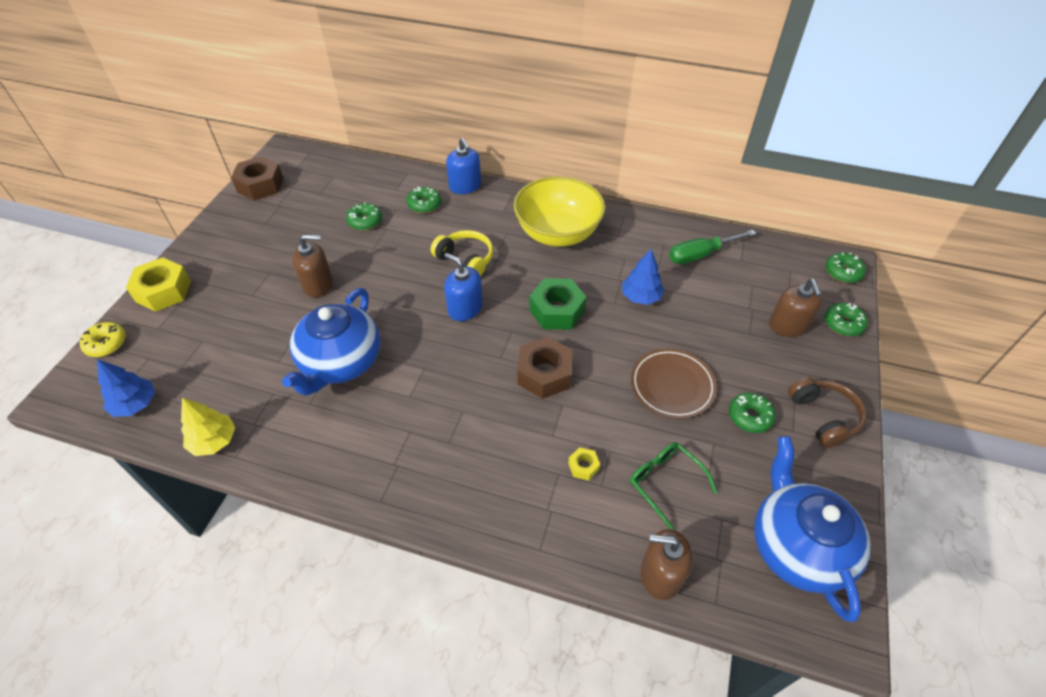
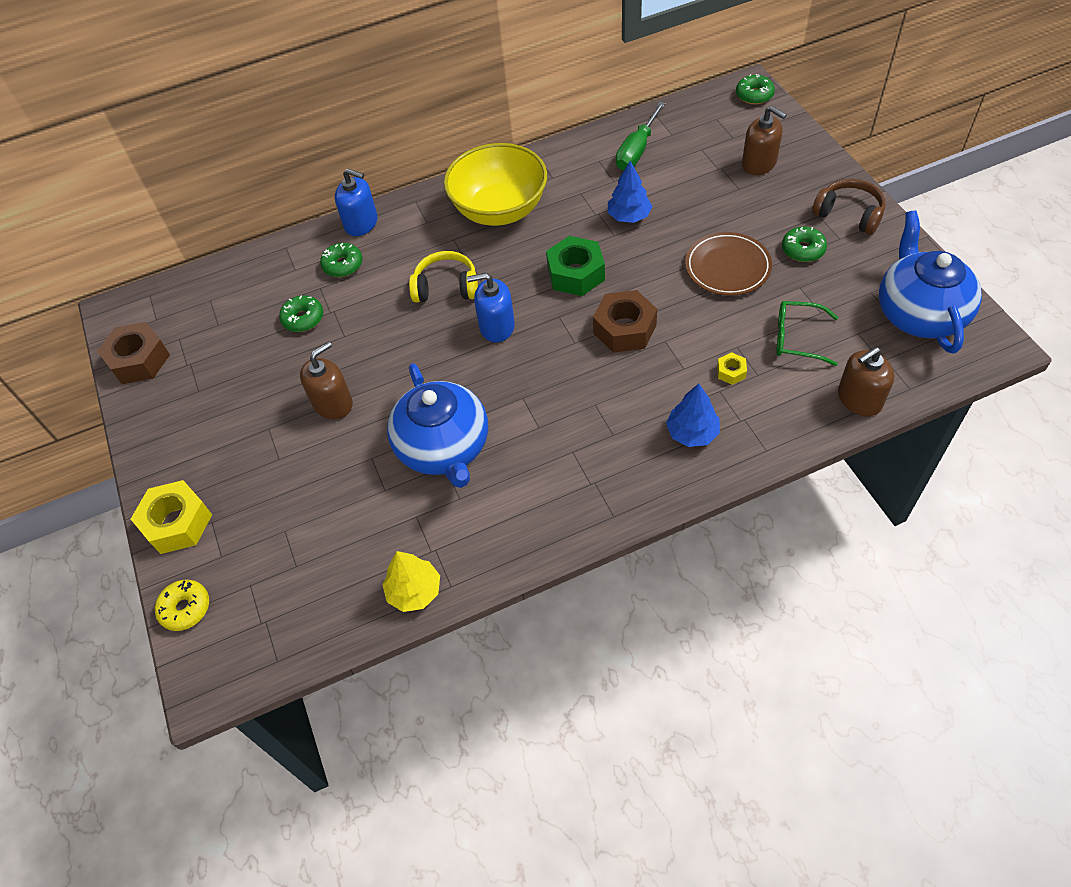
camera: 35 degrees left, 5 degrees up
blue tree [97,359,155,417] -> blue tree moved to [666,384,720,447]
blue teapot [754,436,871,622] -> blue teapot turned 45 degrees clockwise [879,210,982,354]
green donut [825,303,868,336] -> none

